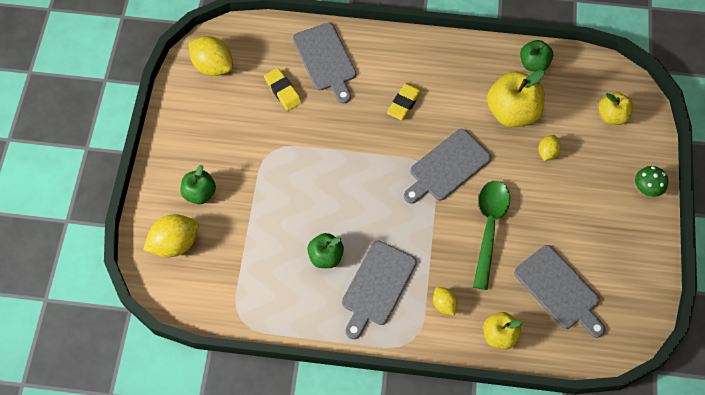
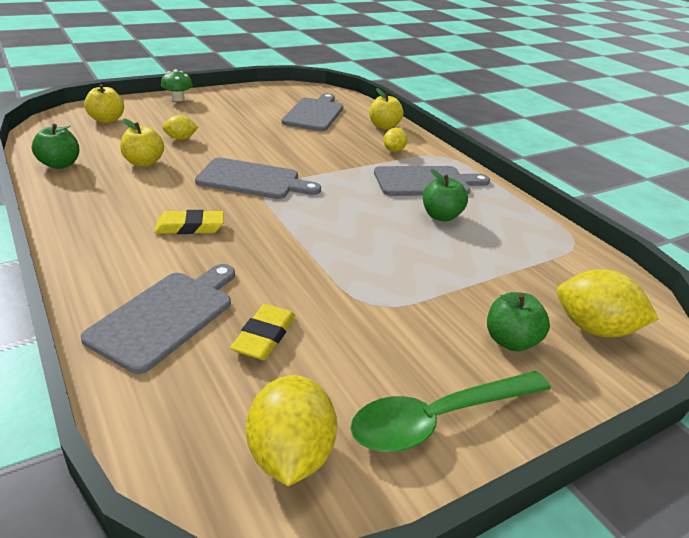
camera: 130 degrees left, 30 degrees down
green spoon [473,181,510,290] -> green spoon moved to [350,371,551,452]
yellow apple [487,70,545,127] -> yellow apple [120,118,164,167], size x0.59

